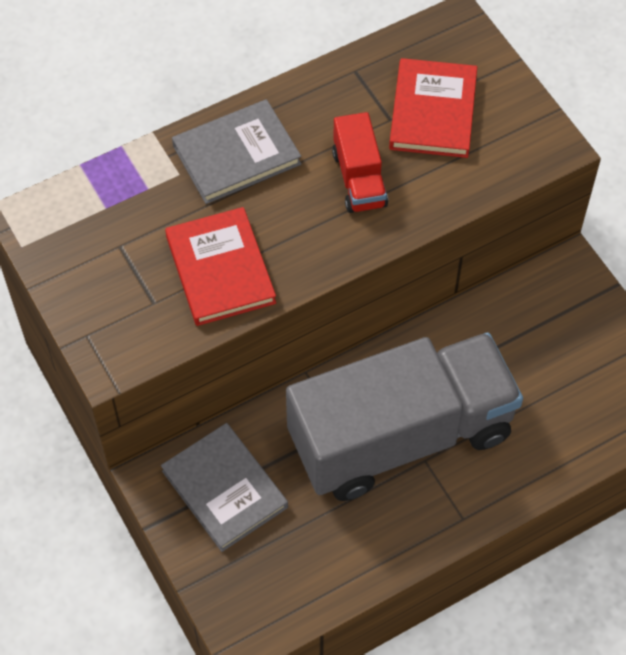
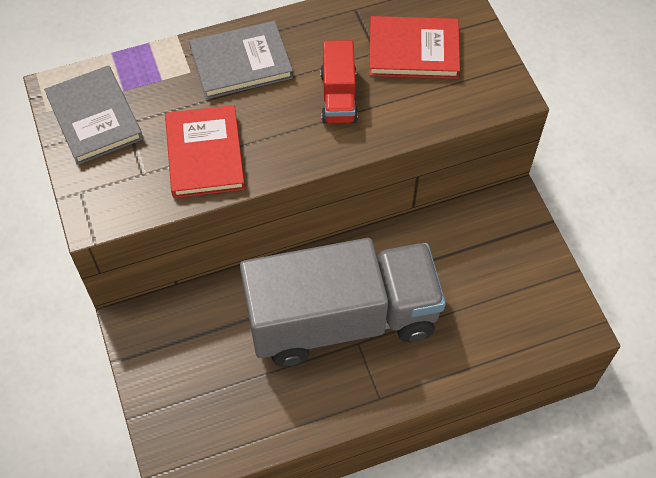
camera: 10 degrees right, 0 degrees up
grey book [161,423,288,552] -> grey book moved to [44,65,143,165]
red book [389,58,477,158] -> red book turned 75 degrees clockwise [369,16,460,79]

